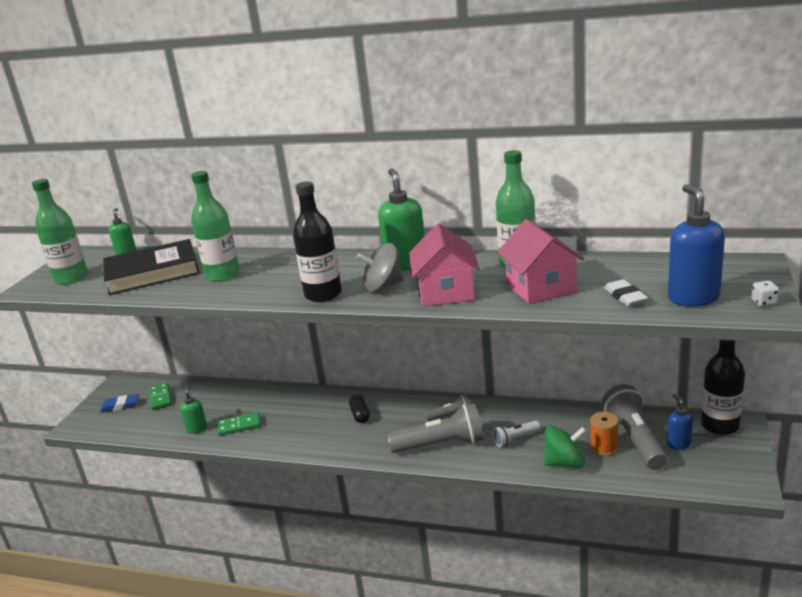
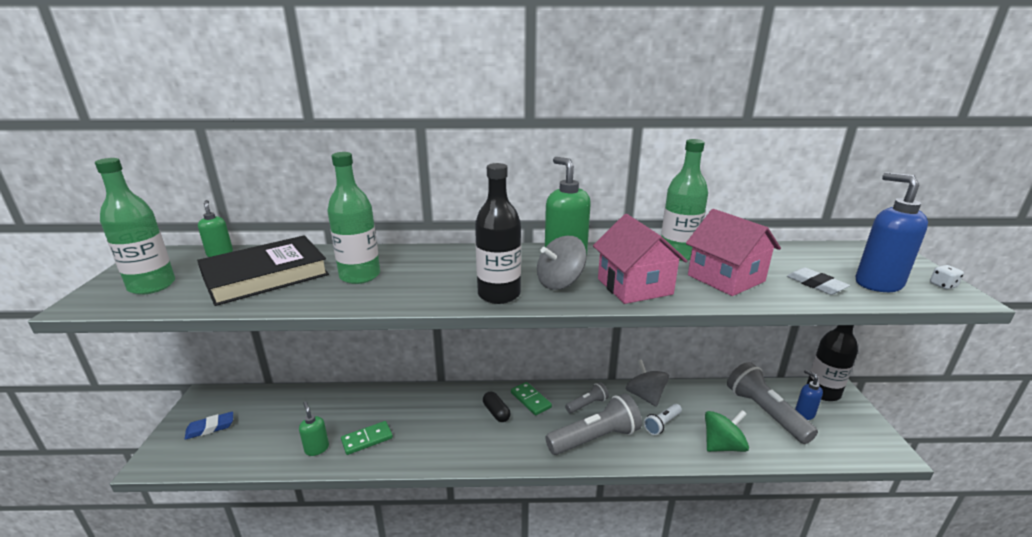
camera: 20 degrees left, 0 degrees up
green domino [149,383,172,410] -> green domino moved to [511,382,552,416]
orange spool [590,412,619,456] -> none
none -> grey spinning top [626,359,669,407]

